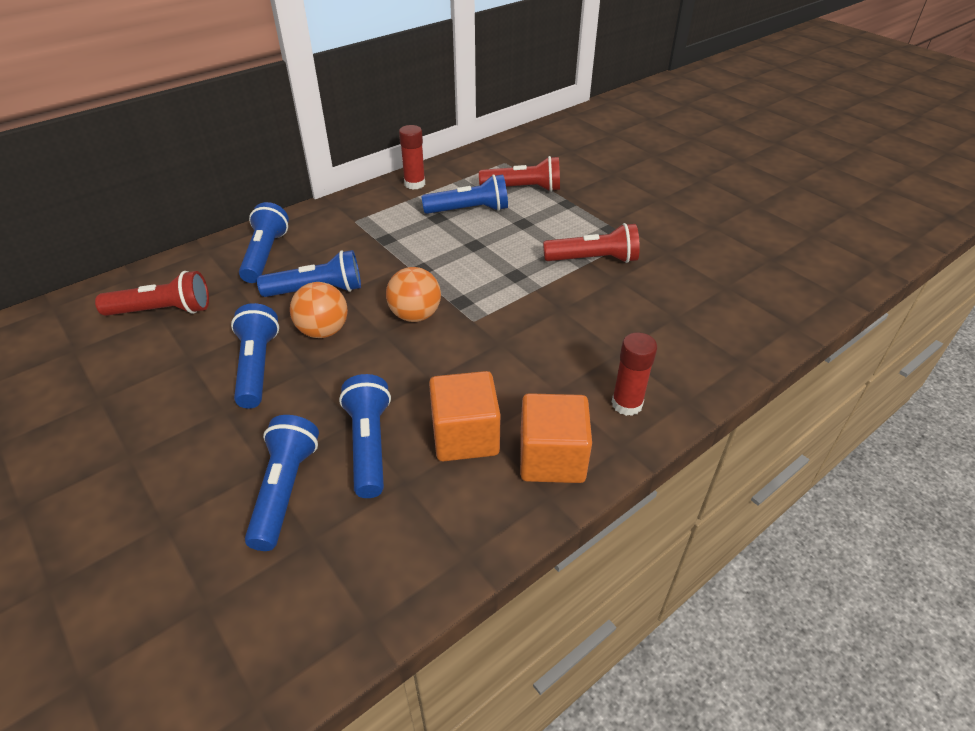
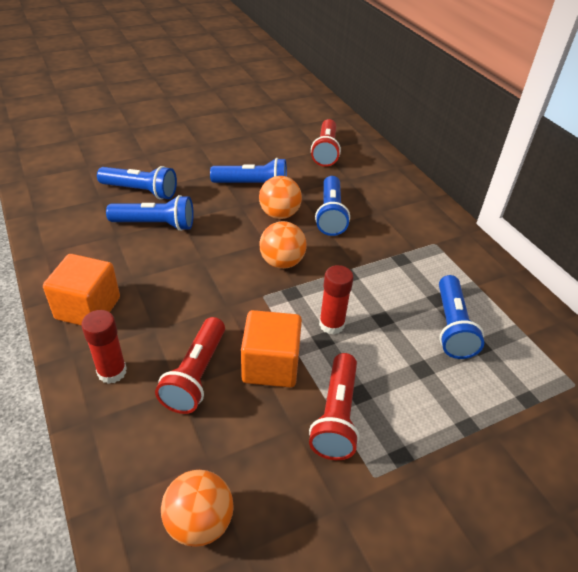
camera: 100 degrees right, 0 degrees up
blue flashlight [239,202,289,283] -> none
red glue stick [399,125,425,190] -> red glue stick moved to [319,265,354,335]
orange cube [429,371,501,461] -> orange cube moved to [241,310,302,388]
red flashlight [479,156,560,192] -> red flashlight moved to [155,317,225,414]
none -> orange ball [161,470,234,547]

